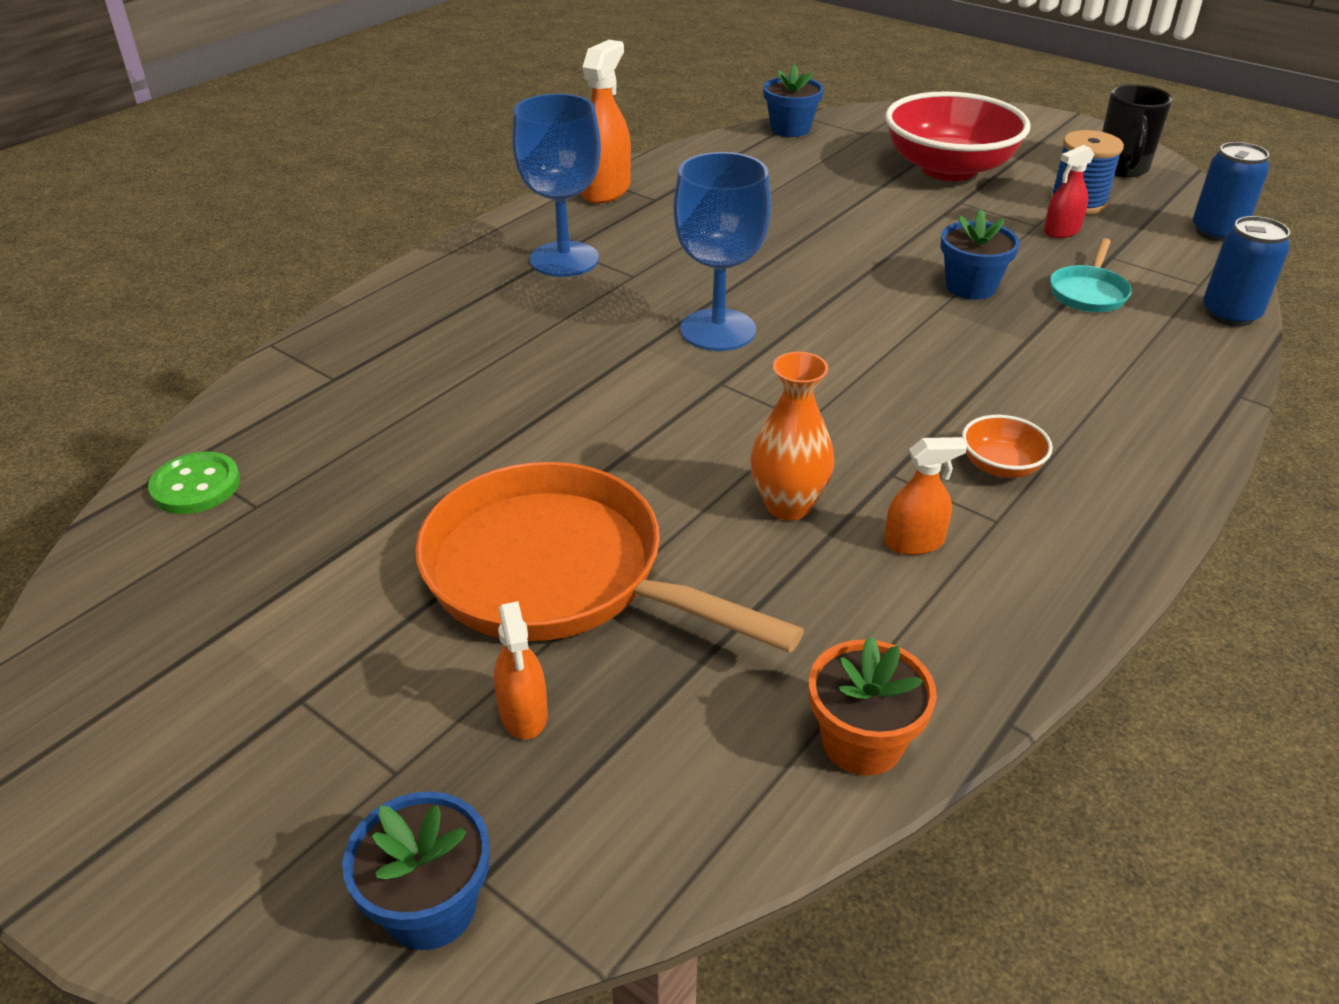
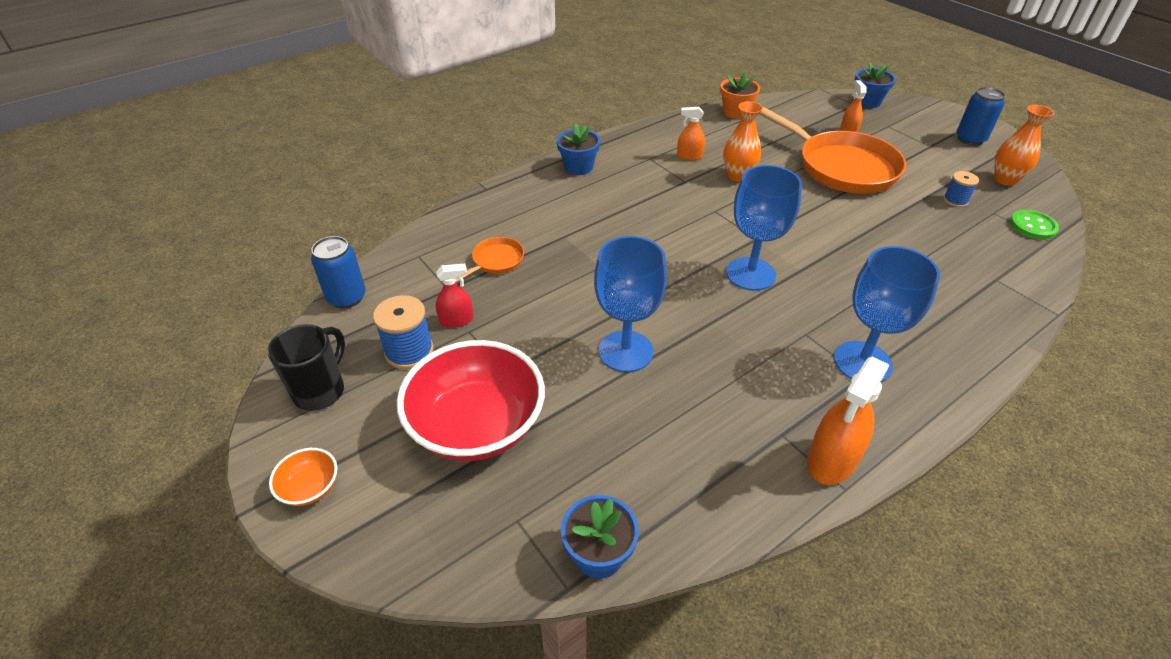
camera: 165 degrees left, 5 degrees up
blue flower pot [941,209,1020,300] -> blue flower pot moved to [557,123,600,175]
orange bowl [962,415,1053,478] -> orange bowl moved to [269,448,337,506]
turquoise pan [1050,238,1132,312] -> orange pan [456,237,524,283]
blue can [1203,216,1290,326] -> blue can moved to [956,87,1006,146]
none -> blue goblet [594,236,667,372]
none -> blue spool [943,171,979,207]
none -> orange vase [994,105,1054,186]

